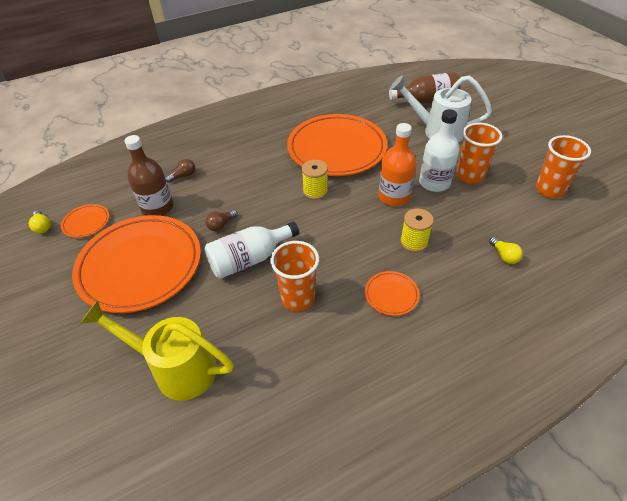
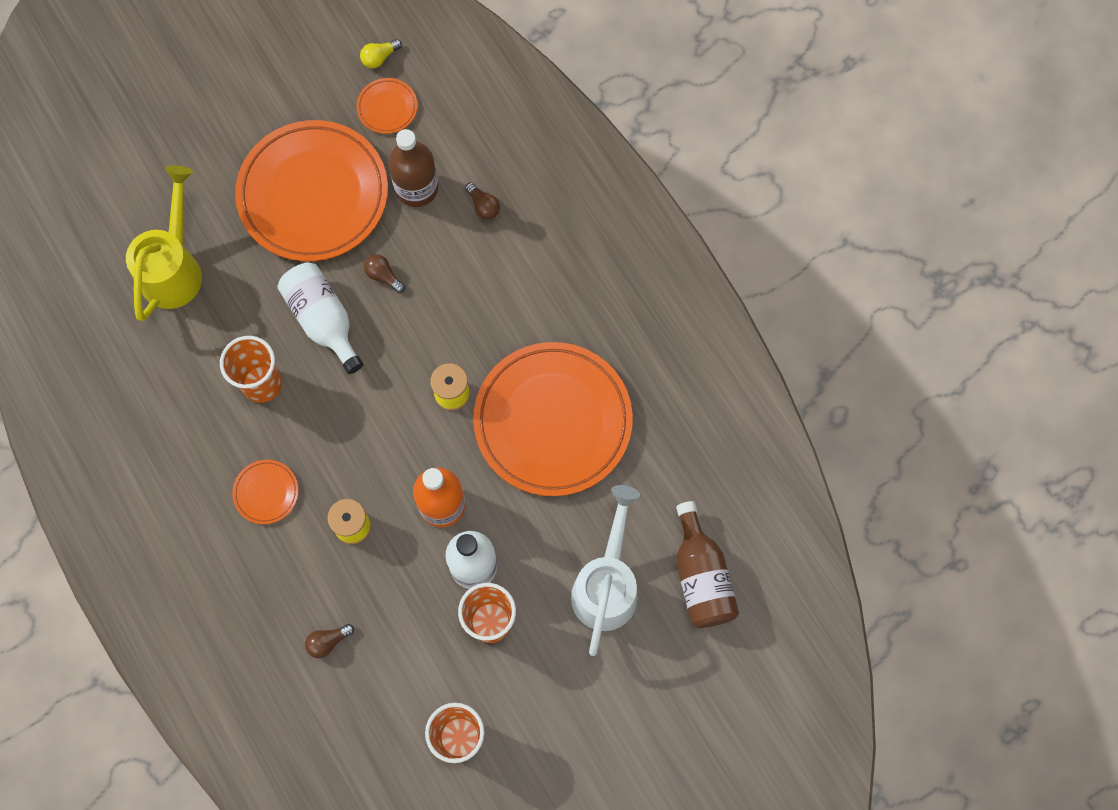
camera: 85 degrees right, 25 degrees up
yellow light bulb [489,237,523,264] -> brown light bulb [305,624,354,658]

